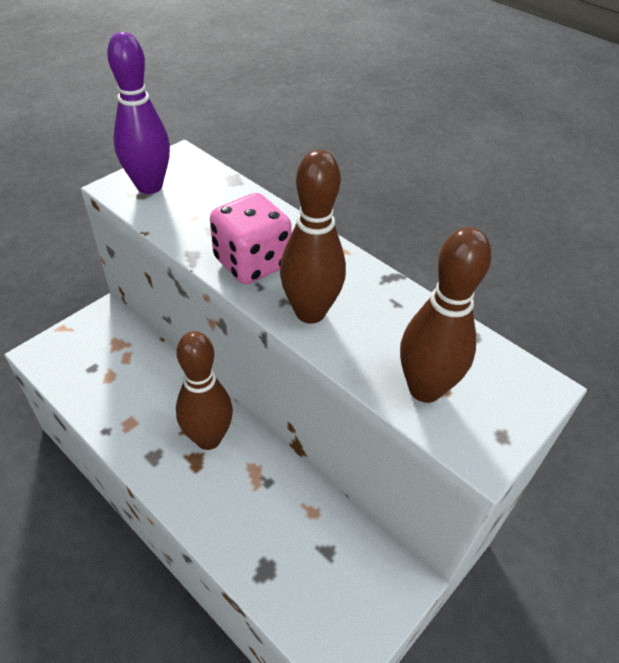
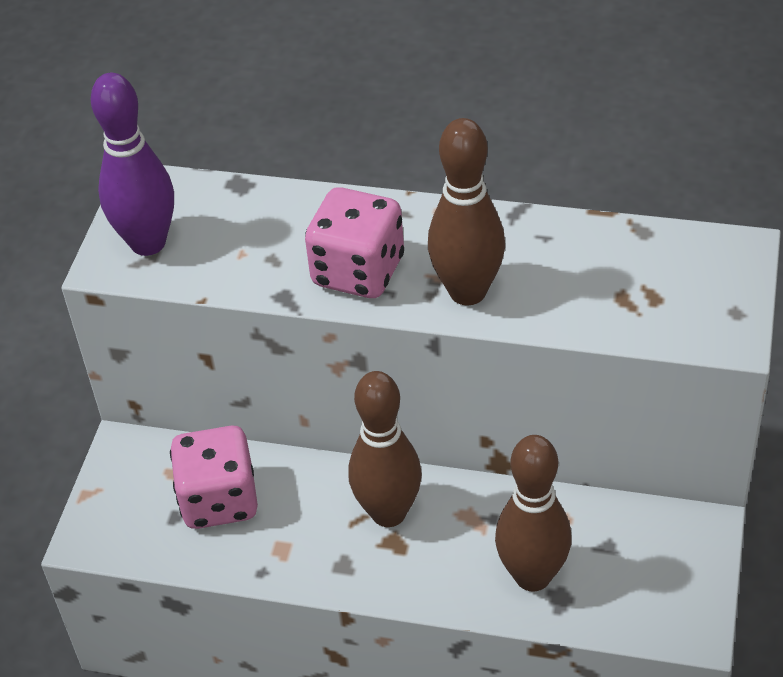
camera: 25 degrees left, 0 degrees up
brown bowling pin [400,227,491,403] -> brown bowling pin moved to [495,435,572,592]
none -> pink dice [170,426,258,529]

